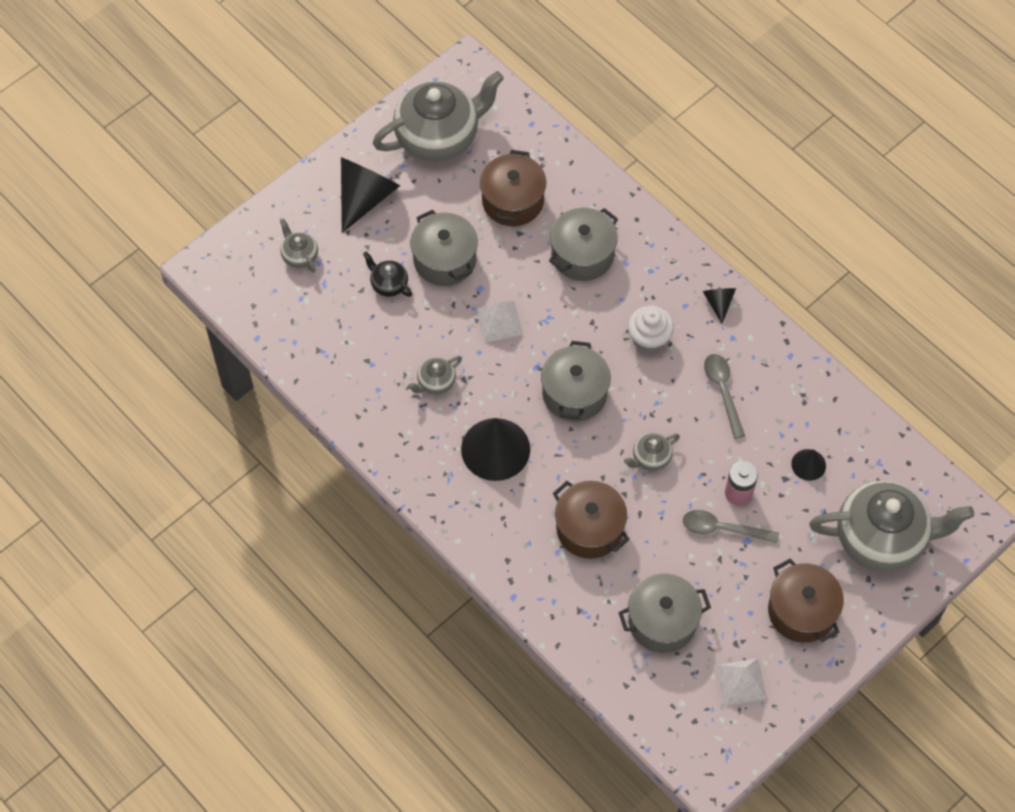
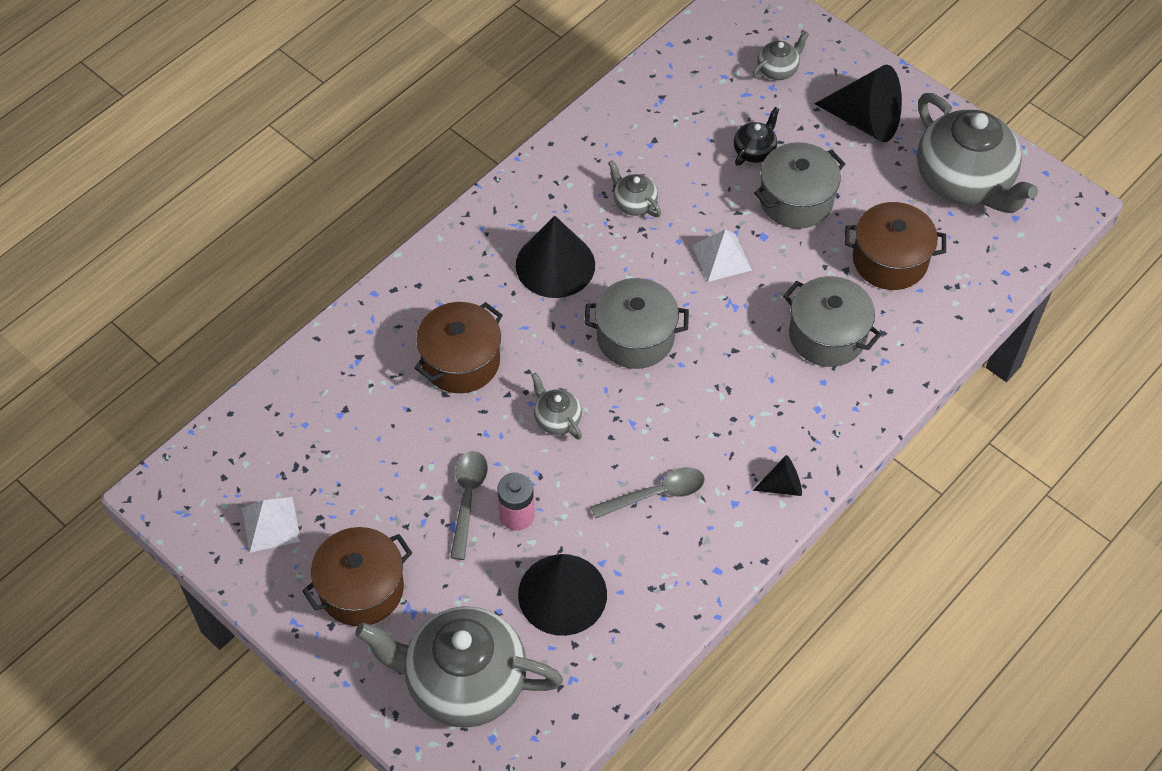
camera: 85 degrees right, 5 degrees down
grey pot [618,573,711,653] -> none
white cupcake [628,306,674,353] -> none
black cone [791,449,826,481] -> black cone [518,554,607,636], size x2.00
grey teapot [809,480,974,572] -> grey teapot turned 105 degrees clockwise [355,606,563,728]

